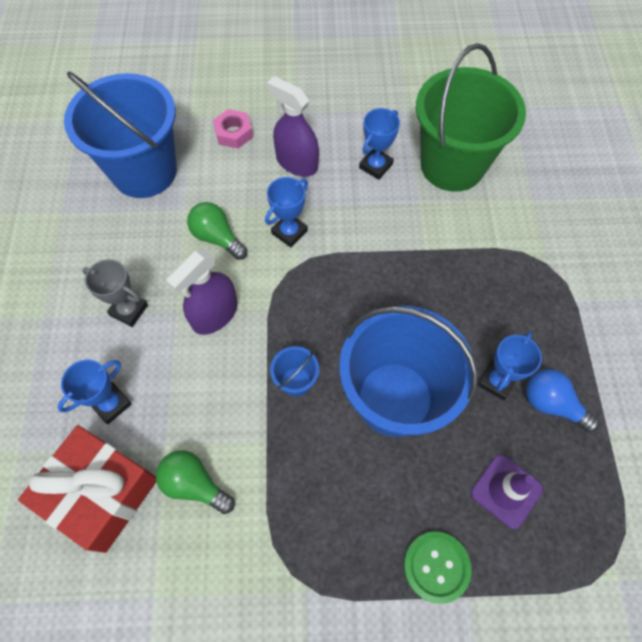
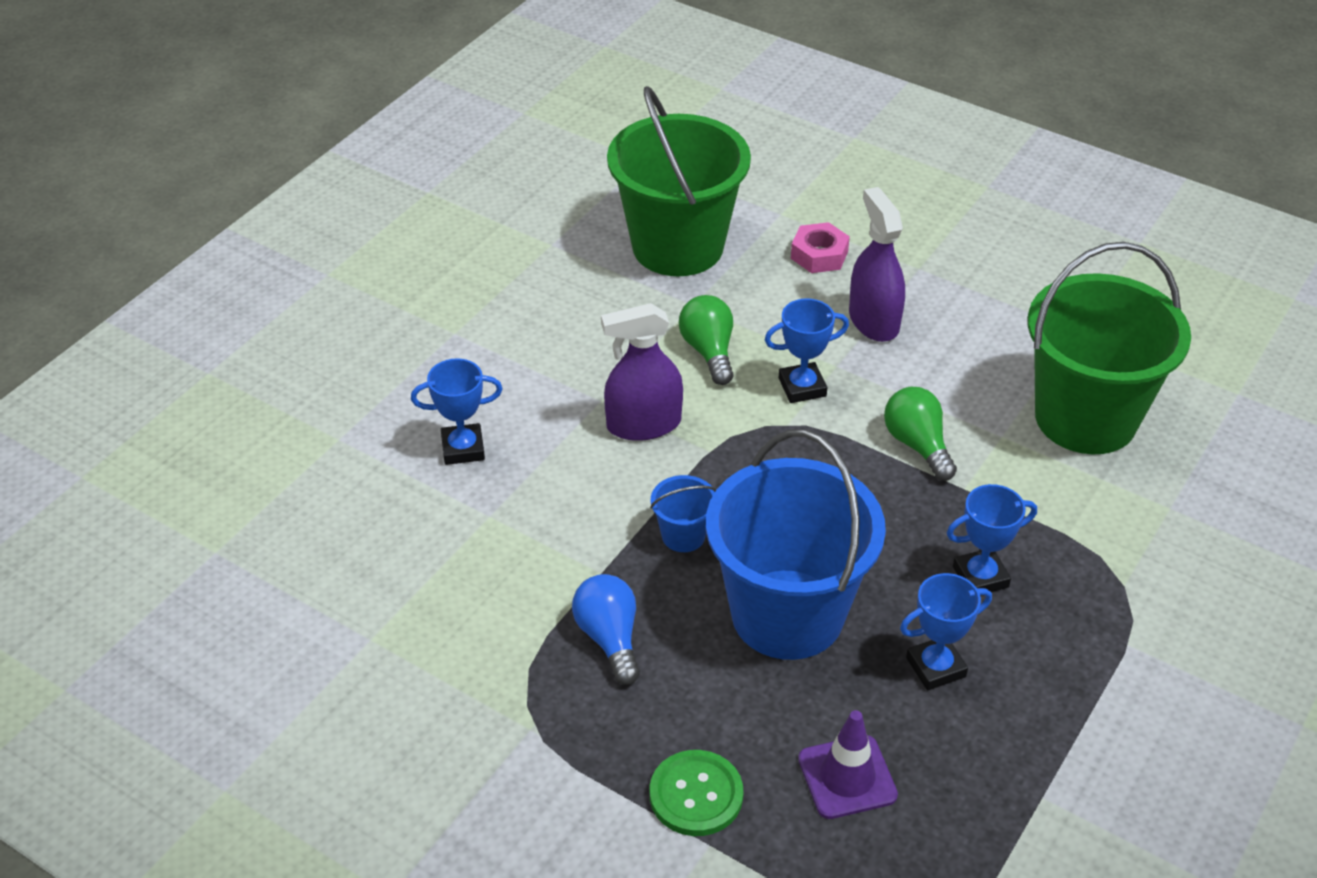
camera: 35 degrees right, 20 degrees down
red gift [18,425,156,553] -> none
blue bucket [64,71,177,198] -> green bucket [607,86,751,276]
grey trophy [82,259,148,327] -> none
green light bulb [156,450,235,514] -> green light bulb moved to [884,387,957,481]
blue trophy [359,108,400,180] -> blue trophy moved to [946,484,1037,592]
blue light bulb [526,369,600,433] -> blue light bulb moved to [572,574,640,685]

